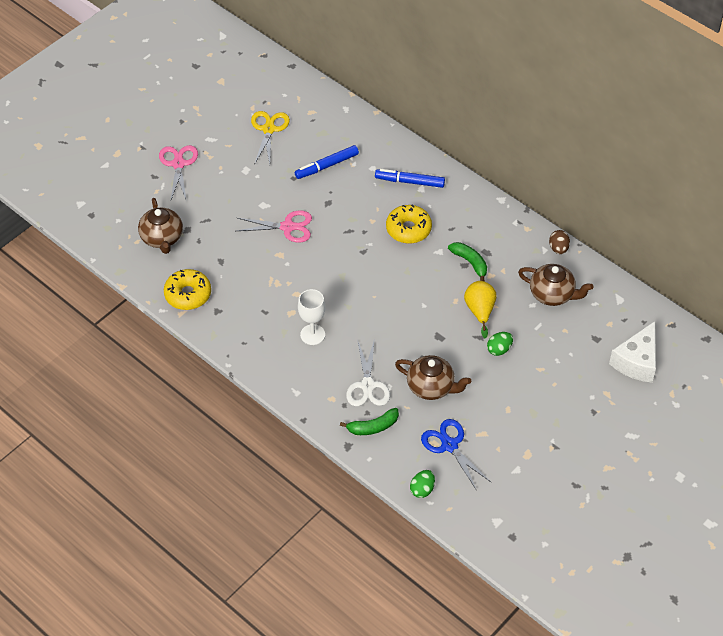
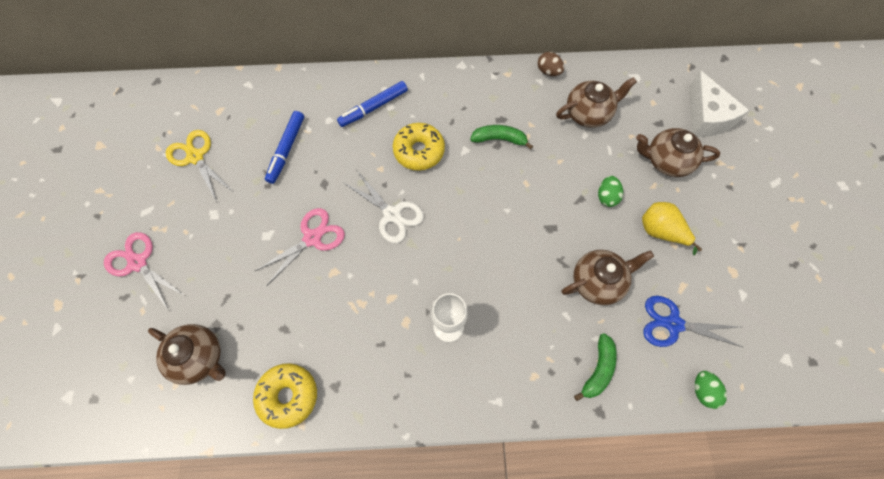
camera: 45 degrees left, 15 degrees up
white scissors [346,338,390,406] -> white scissors moved to [344,171,424,243]
yellow pear [464,281,496,338] -> yellow pear moved to [642,202,702,255]
none -> brown teapot [636,128,720,177]

